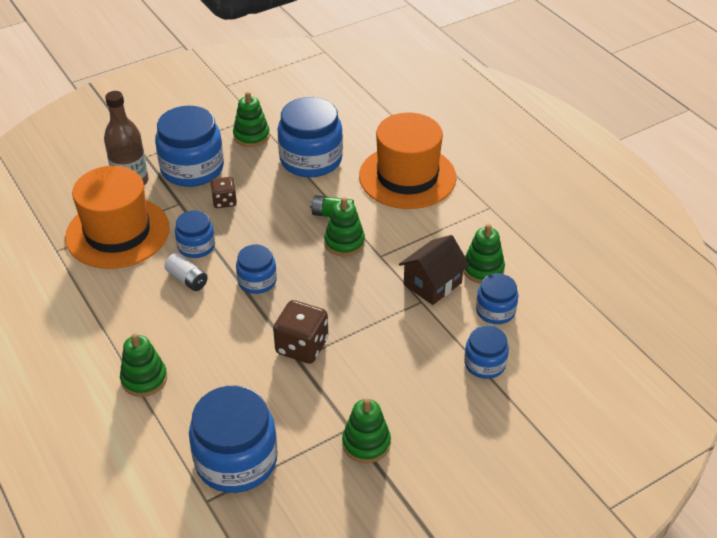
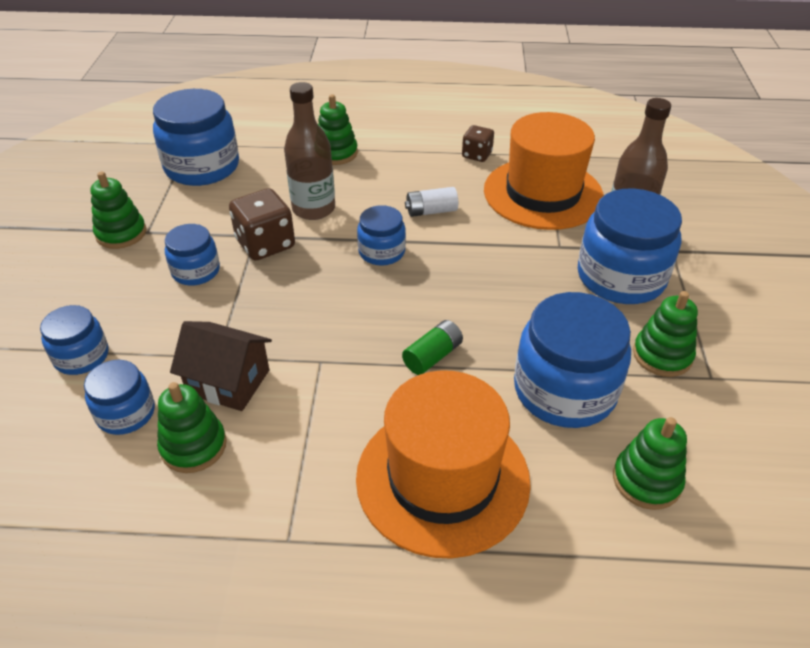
camera: 125 degrees right, 0 degrees up
blue jar [175,210,215,258] -> blue jar moved to [165,224,220,285]
brown dice [211,177,237,208] -> brown dice moved to [462,125,494,162]
green stacking toy [324,197,365,257] -> green stacking toy moved to [613,417,687,510]
brown house [399,235,470,305] -> brown house turned 60 degrees counterclockwise [170,321,272,411]
none -> brown bottle [284,82,335,220]

